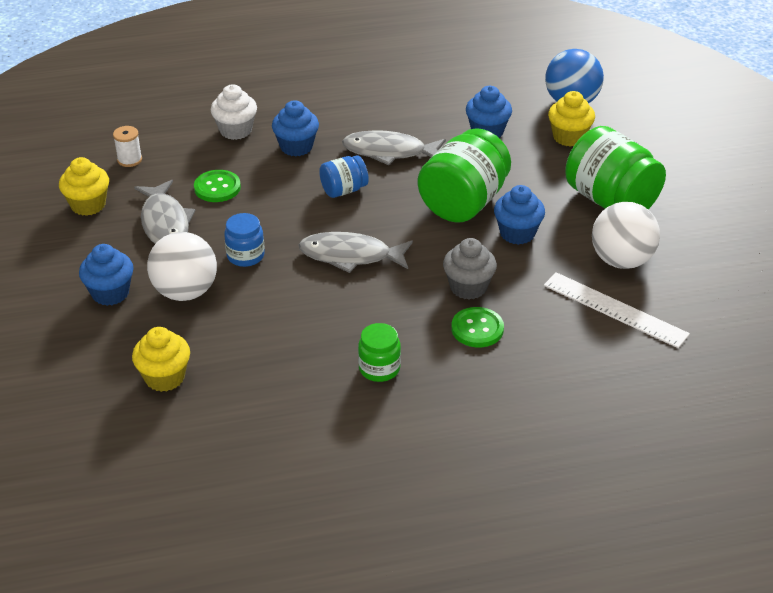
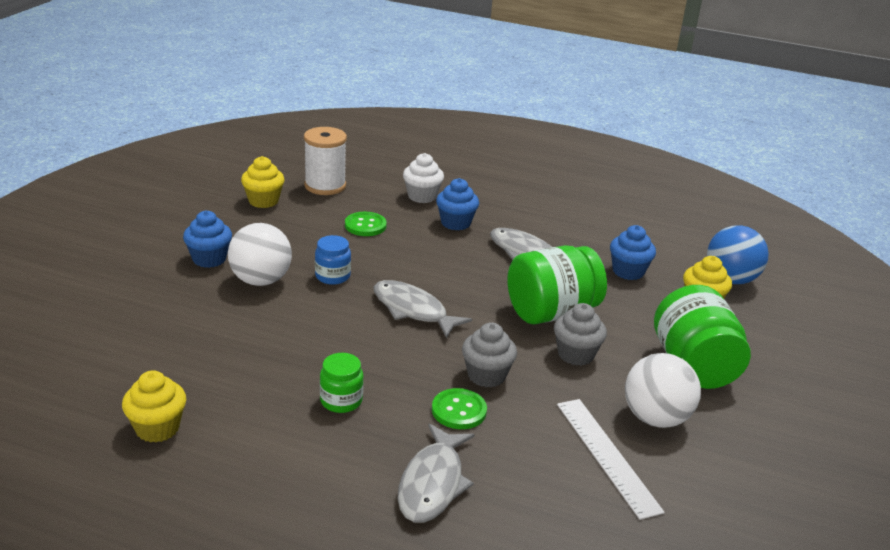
camera: 30 degrees right, 10 degrees down
white spool [113,126,142,167] -> white spool [304,127,347,195], size x1.95
yellow cupcake [132,327,190,392] -> yellow cupcake moved to [122,370,186,443]
grey fish [134,180,195,244] -> grey fish moved to [398,423,475,523]
blue jar [319,155,369,198] -> none
blue cupcake [494,185,545,245] -> grey cupcake [554,303,607,366]

